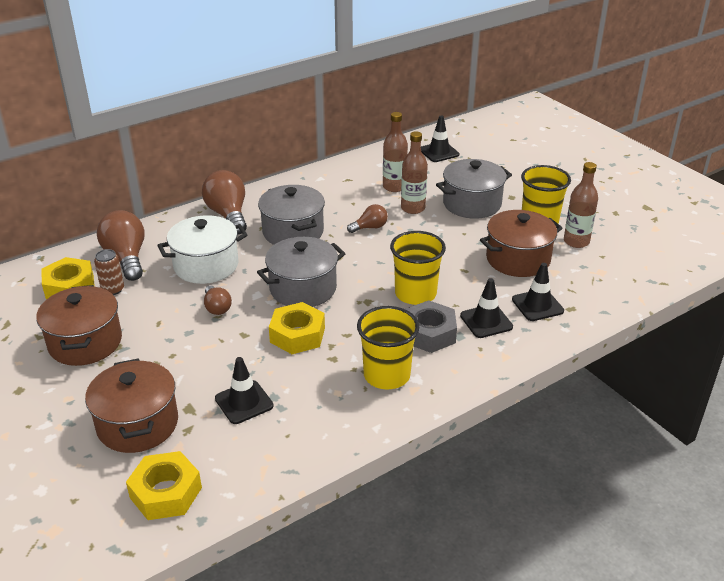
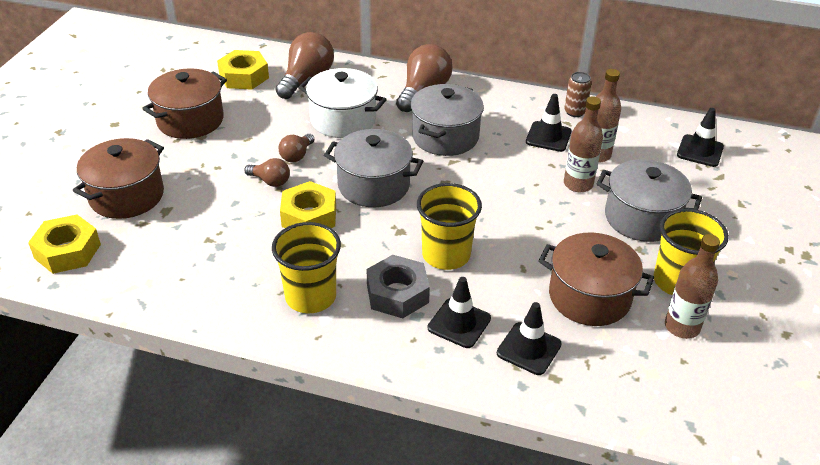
camera: 50 degrees right, 5 degrees up
brown can [94,249,124,295] -> brown can moved to [564,72,592,117]
black traffic cone [215,357,274,424] -> black traffic cone moved to [526,94,571,152]
brown light bulb [347,204,388,233] -> brown light bulb moved to [244,158,290,187]

